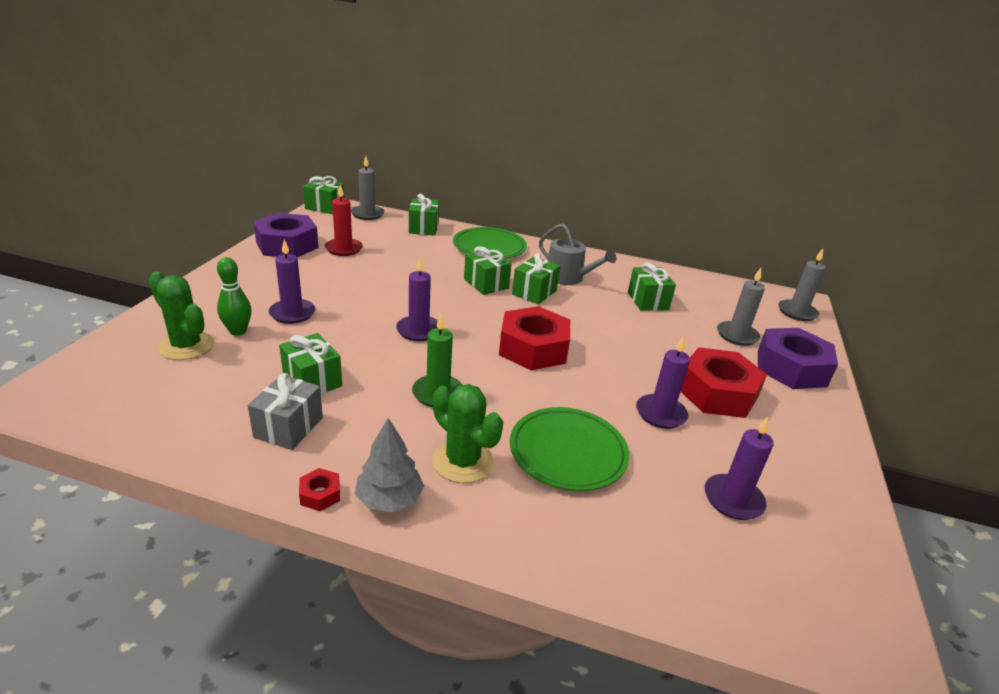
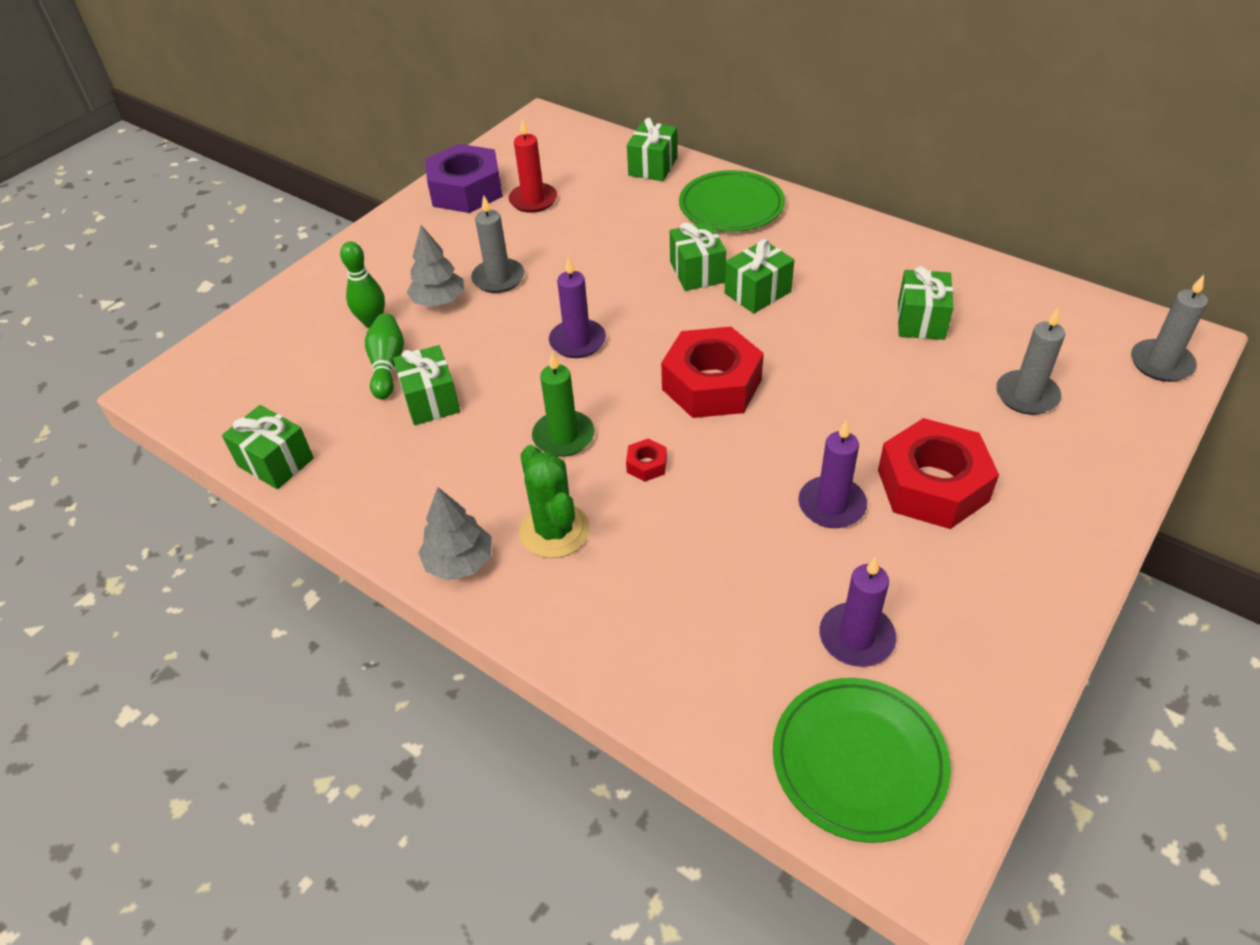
camera: 25 degrees right, 15 degrees up
green cactus [149,272,214,360] -> none
grey gift [248,373,323,450] -> none
purple candle [269,240,315,324] -> grey tree [407,225,464,307]
red nut [299,468,340,511] -> red nut moved to [626,438,667,482]
green gift [303,176,344,214] -> green gift moved to [222,405,314,489]
grey candle [351,156,384,220] -> grey candle moved to [471,196,525,293]
green plate [510,407,629,491] -> green plate moved to [773,678,951,843]
grey watering can [539,224,616,285] -> none
purple nut [758,328,838,389] -> none
none -> green bowling pin [365,313,404,399]

